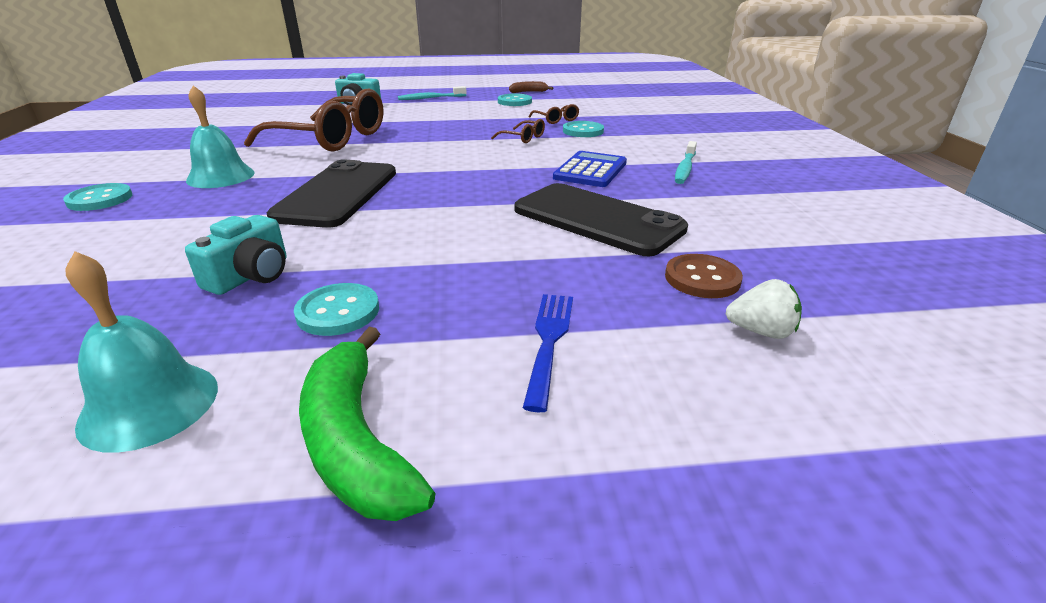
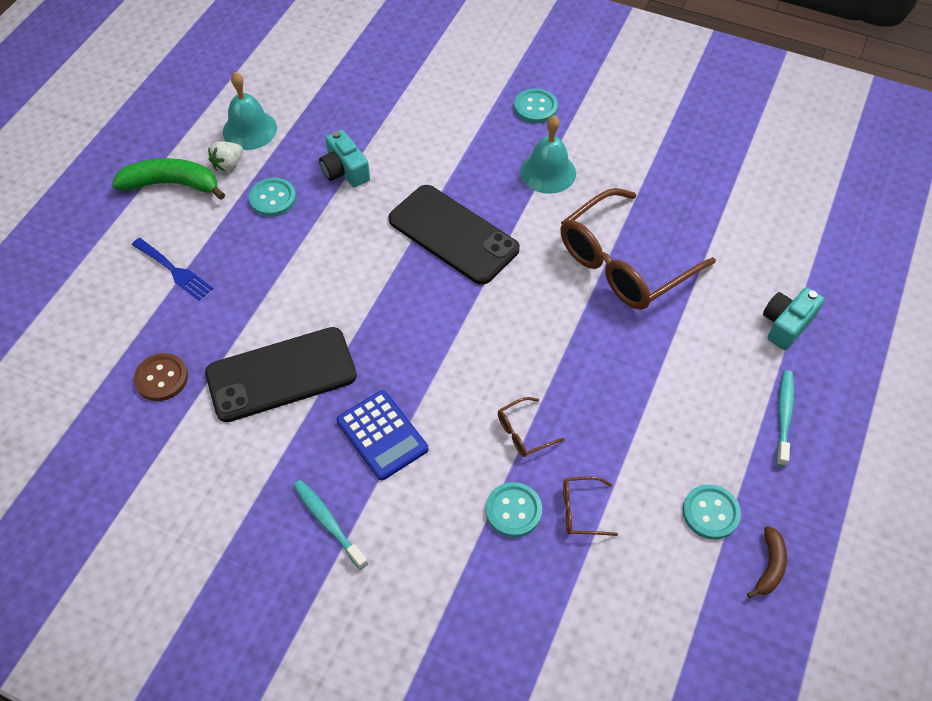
camera: 120 degrees right, 25 degrees up
white strawberry [726,279,802,339] -> white strawberry moved to [208,141,243,172]

